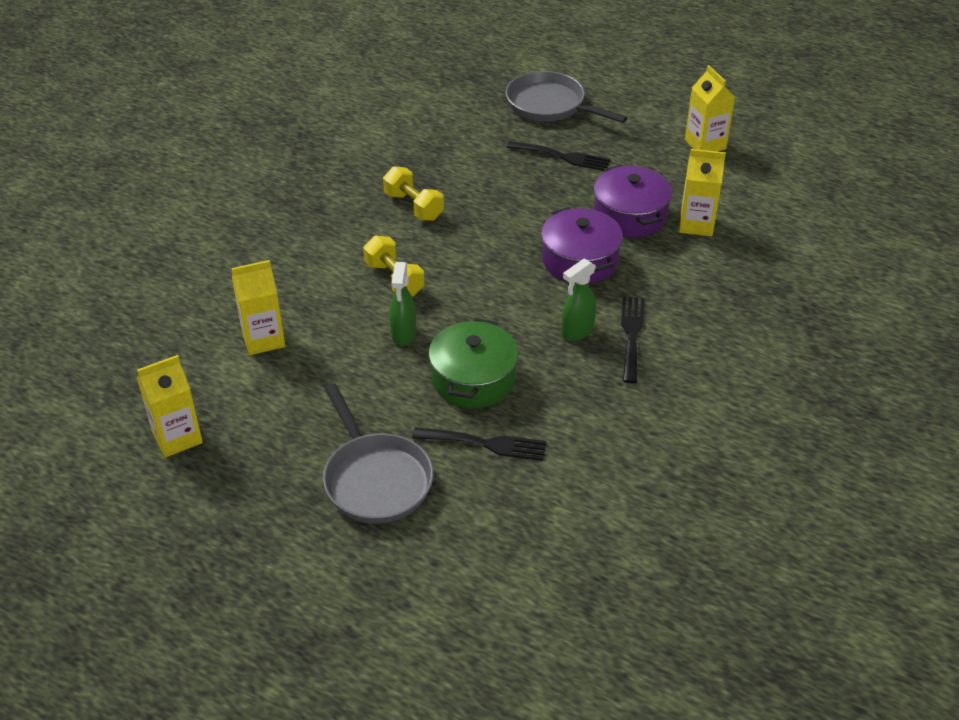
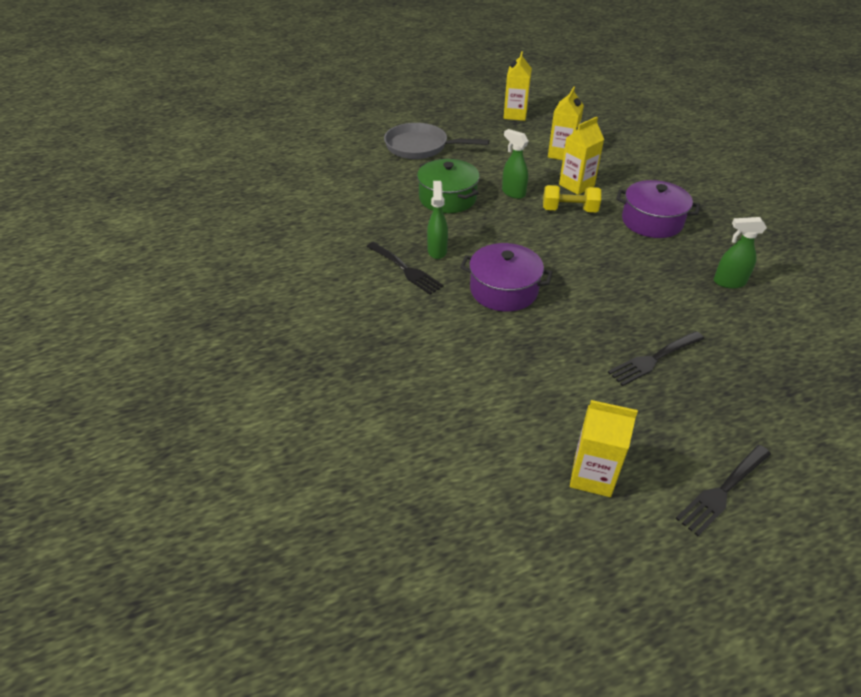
camera: 130 degrees right, 0 degrees up
yellow dumbbell [383,166,444,221] -> none
black fork [412,427,547,461] -> black fork moved to [675,445,771,536]
grey pan [506,71,628,123] -> none
purple pot [594,165,672,238] -> purple pot moved to [616,180,700,238]
yellow carton [679,149,726,236] -> yellow carton moved to [559,117,604,195]
none -> green spray bottle [714,217,767,289]

